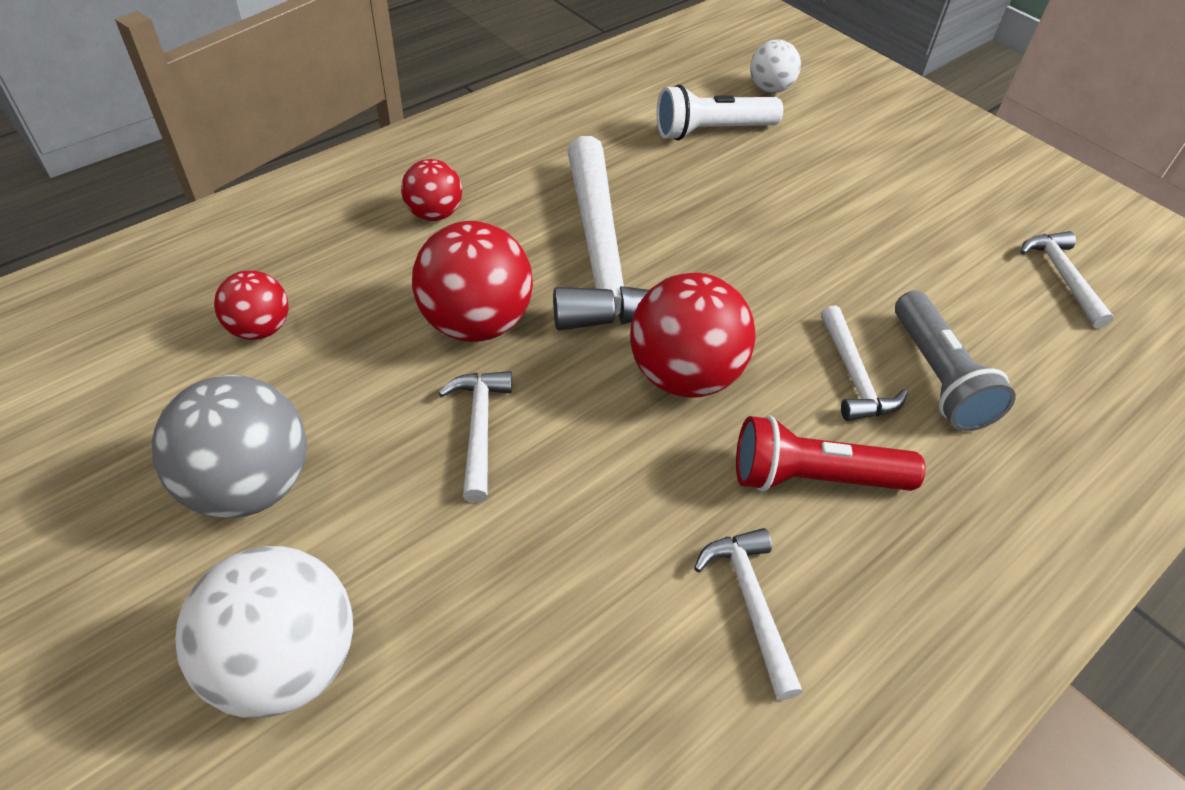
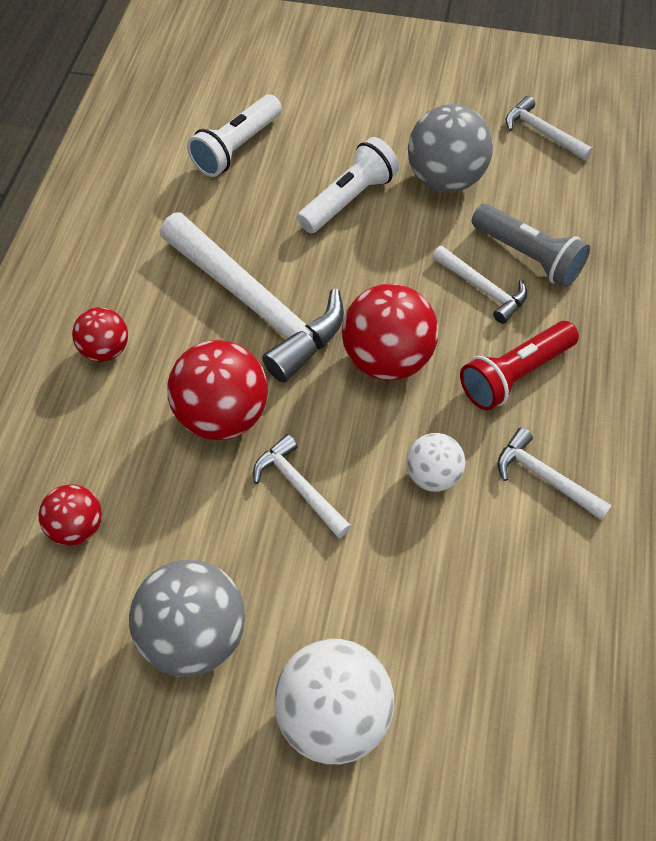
camera: 35 degrees left, 10 degrees up
white ball [750,40,801,93] -> white ball moved to [406,433,465,492]
none -> white flashlight [297,137,399,233]
none -> grey ball [408,104,493,192]

